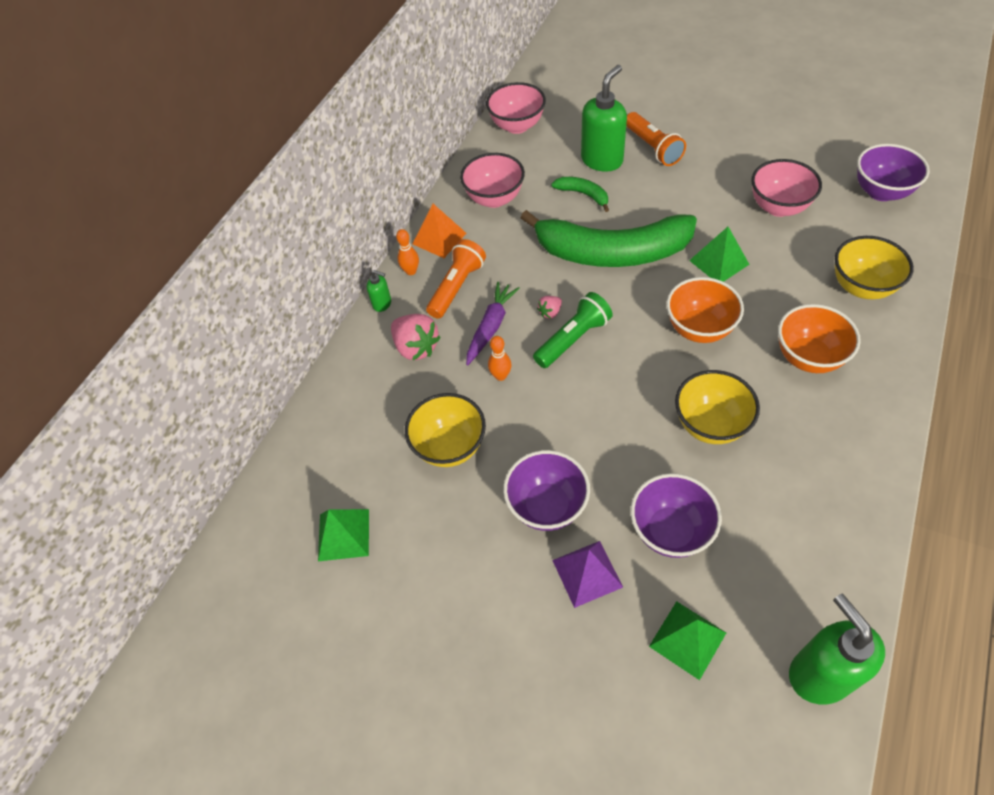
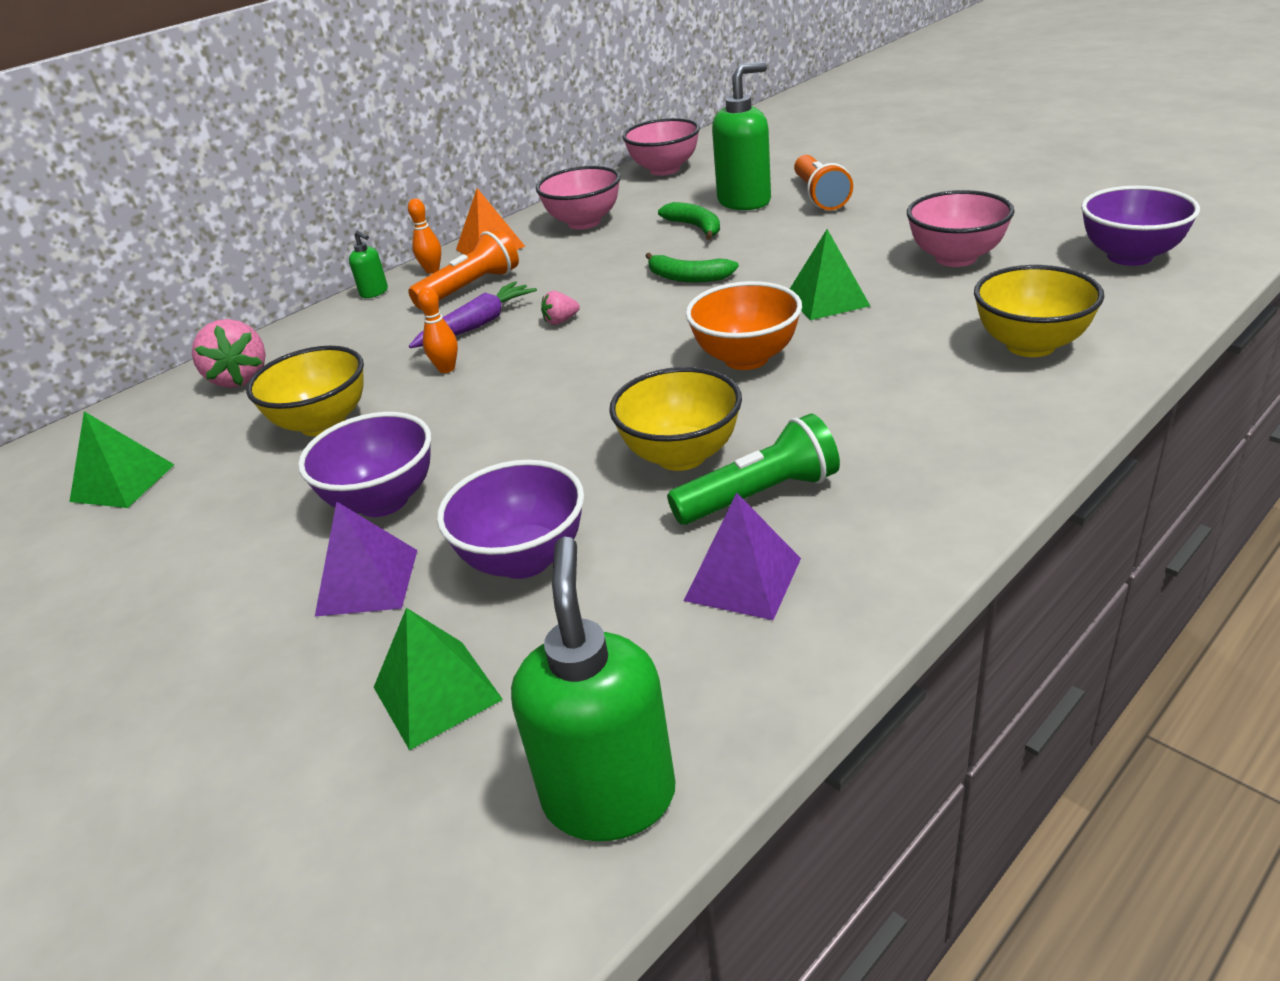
camera: 20 degrees right, 20 degrees down
pink strawberry [391,314,441,360] -> pink strawberry moved to [192,319,266,388]
green banana [521,210,697,267] -> green banana [645,252,739,283], size x0.41
green flashlight [533,292,613,368] -> green flashlight moved to [667,414,840,525]
orange bowl [778,304,861,373] -> none
none -> purple pyramid [684,493,801,620]

